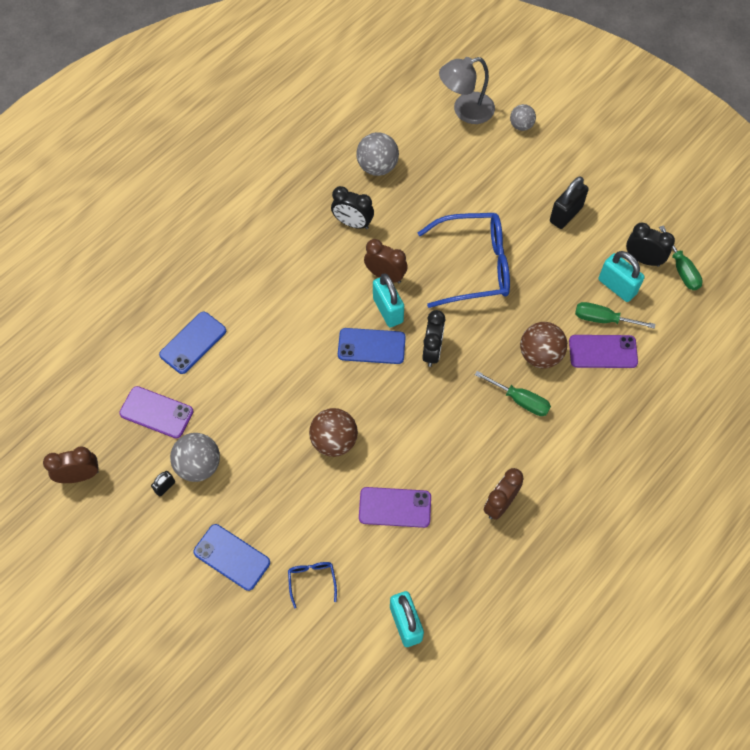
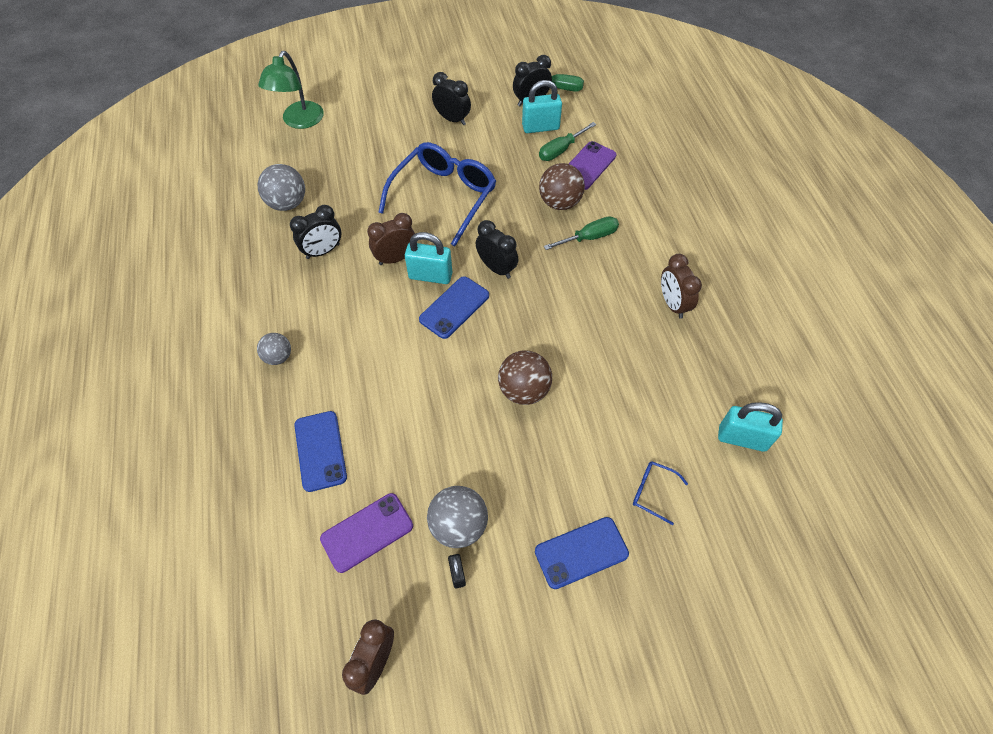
camera: 55 degrees left, 5 degrees down
purple phone [359,487,431,528] -> none
grey lamp [439,57,495,124] -> green lamp [258,51,324,129]
grey ball [510,104,536,131] -> grey ball moved to [257,333,291,365]
black padlock [550,176,589,229] -> black clock [432,72,471,125]

